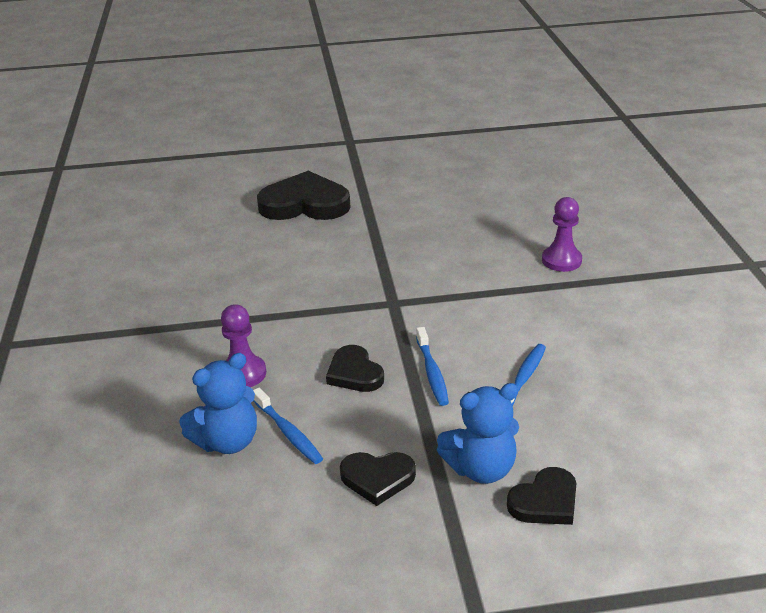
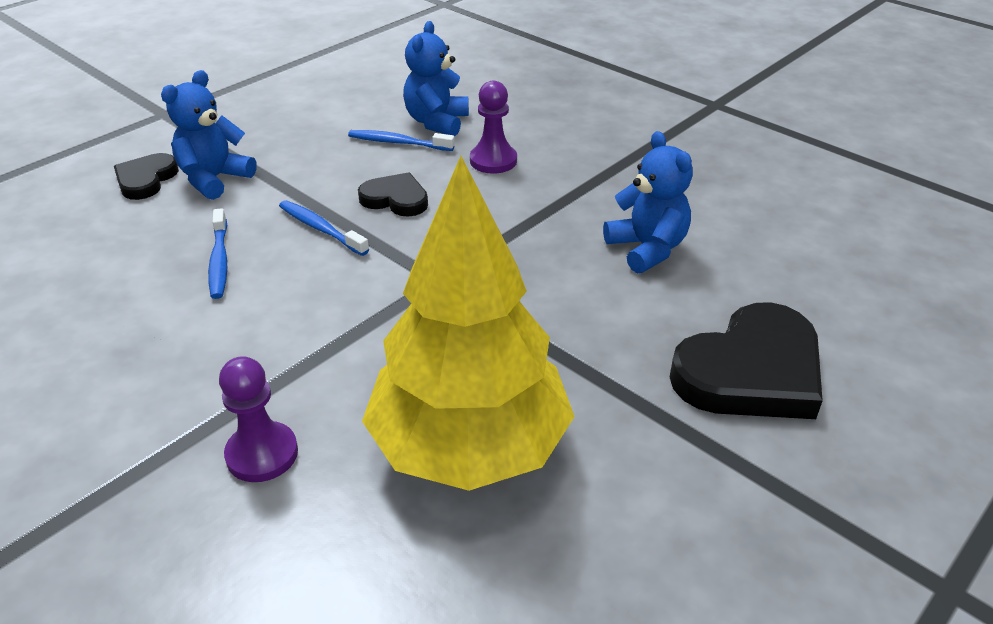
camera: 140 degrees right, 5 degrees up
black heart [340,452,416,506] -> none
none -> yellow tree [362,156,575,491]
none -> blue teddy bear [603,131,693,273]

